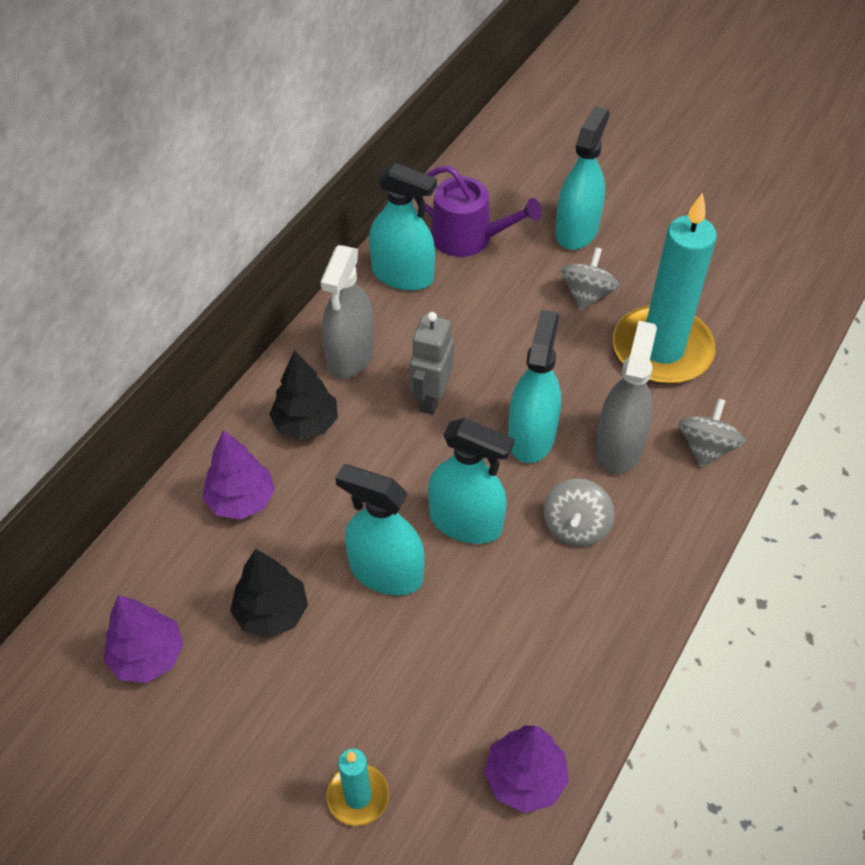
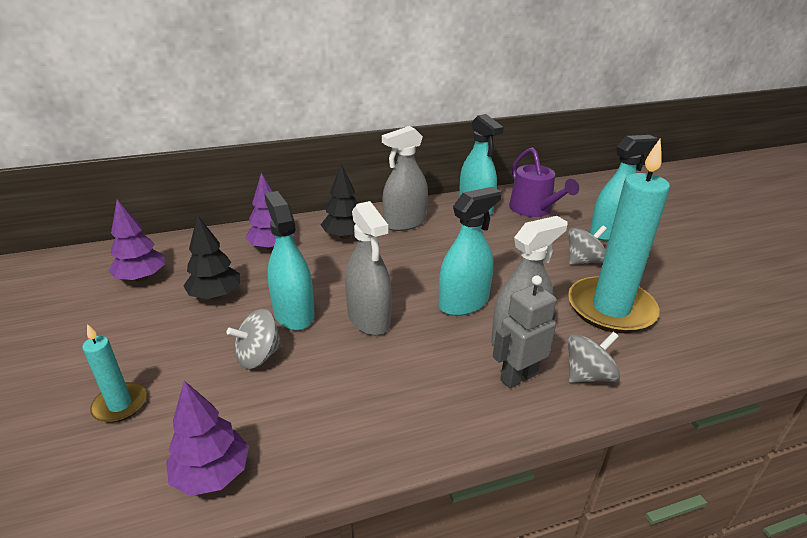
camera: 40 degrees right, 20 degrees down
grey robot [410,312,454,415] -> grey robot moved to [493,275,557,389]
turquoise spray bottle [428,418,514,544] -> grey spray bottle [345,201,392,335]
grey spinning top [543,478,614,547] -> grey spinning top moved to [226,309,282,369]

